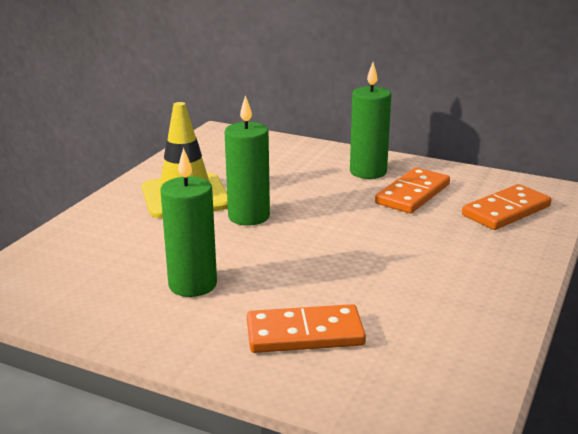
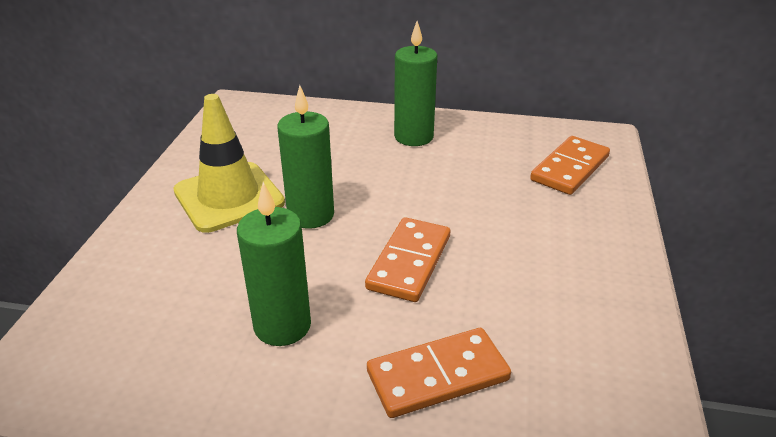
camera: 15 degrees left, 10 degrees up
orange domino [375,167,450,213] -> orange domino moved to [365,217,450,302]

